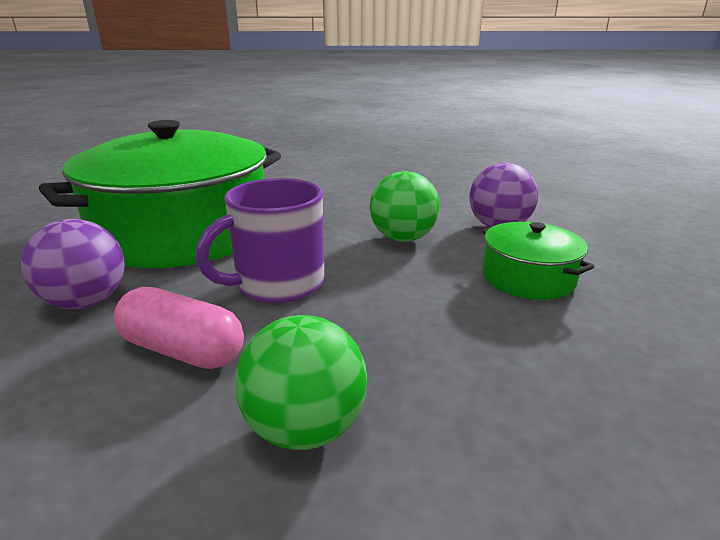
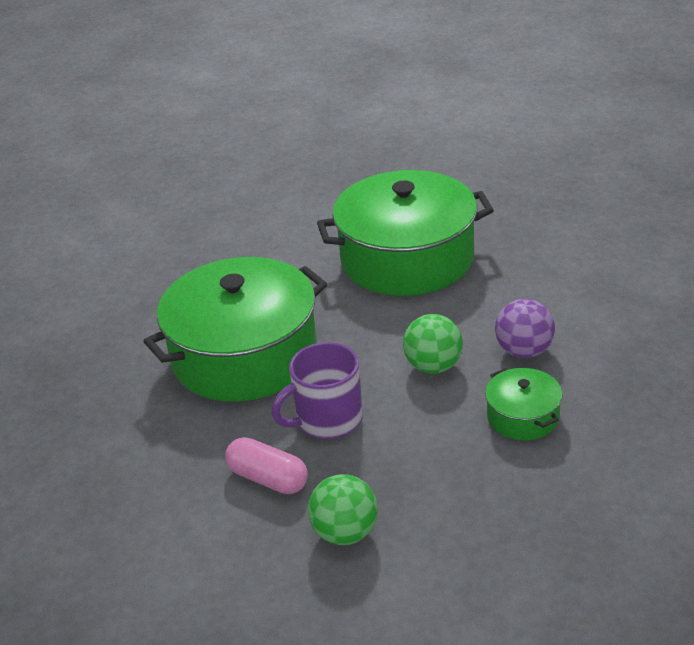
camera: 10 degrees right, 10 degrees up
purple ball [21,219,125,309] -> none
none -> green pot [317,170,494,296]

